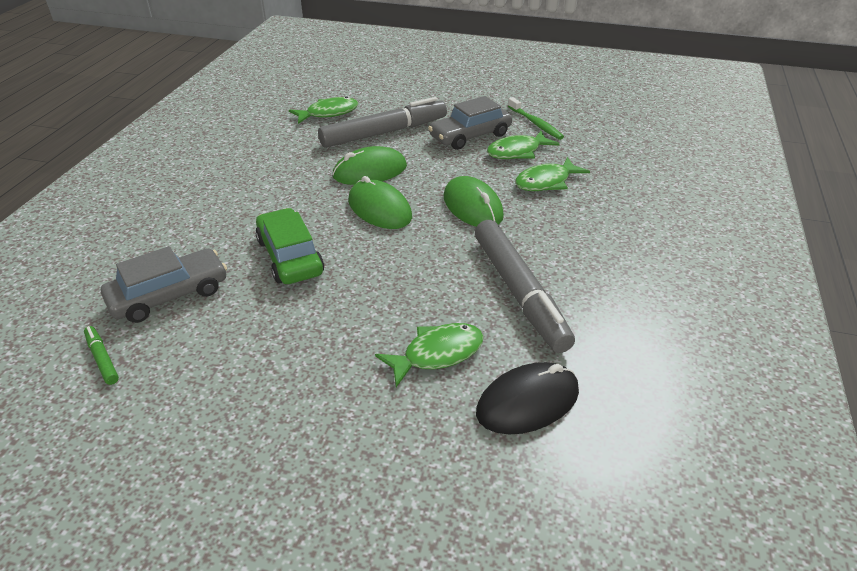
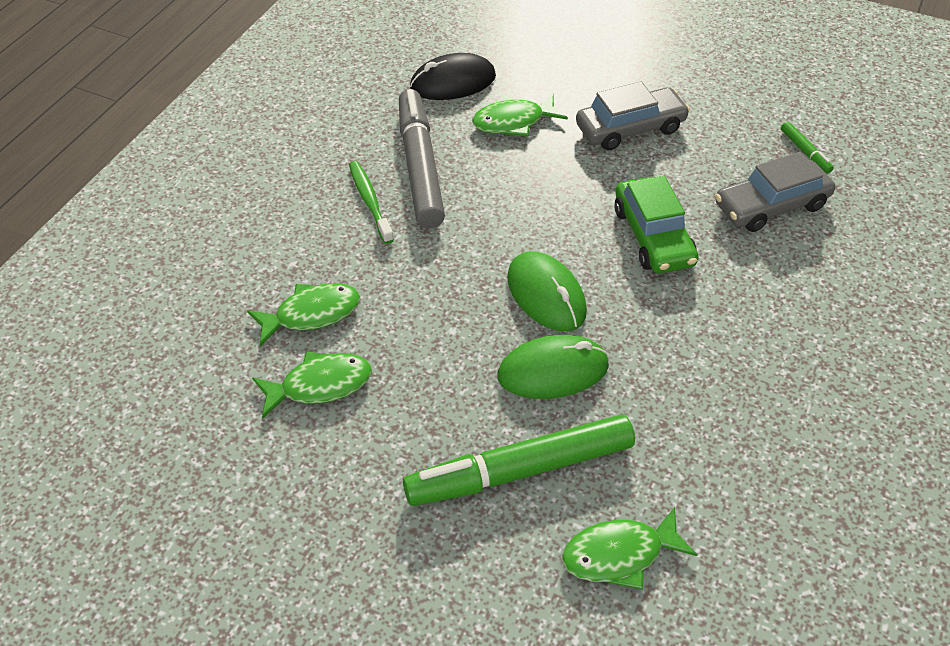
camera: 170 degrees left, 10 degrees up
grey marker [318,97,447,148] -> green marker [403,415,635,506]
grey car [428,96,512,150] -> grey car moved to [576,81,690,150]
green mouse [444,176,504,227] -> none
green toothbrush [508,97,564,140] -> green toothbrush moved to [349,161,394,244]

